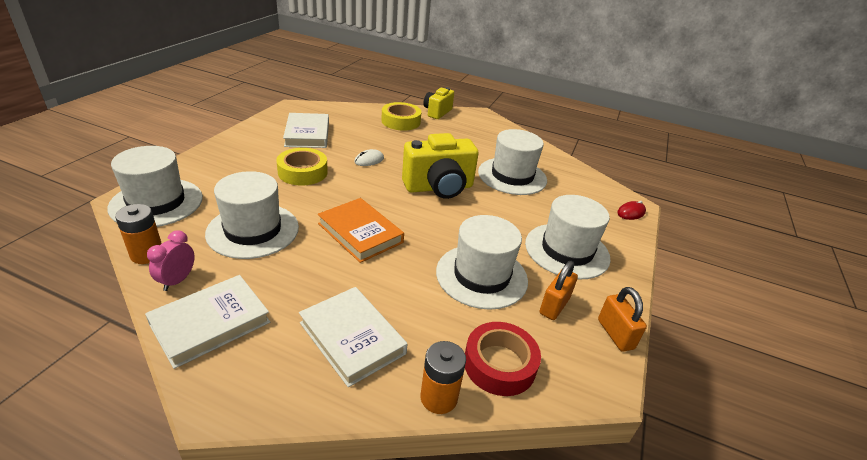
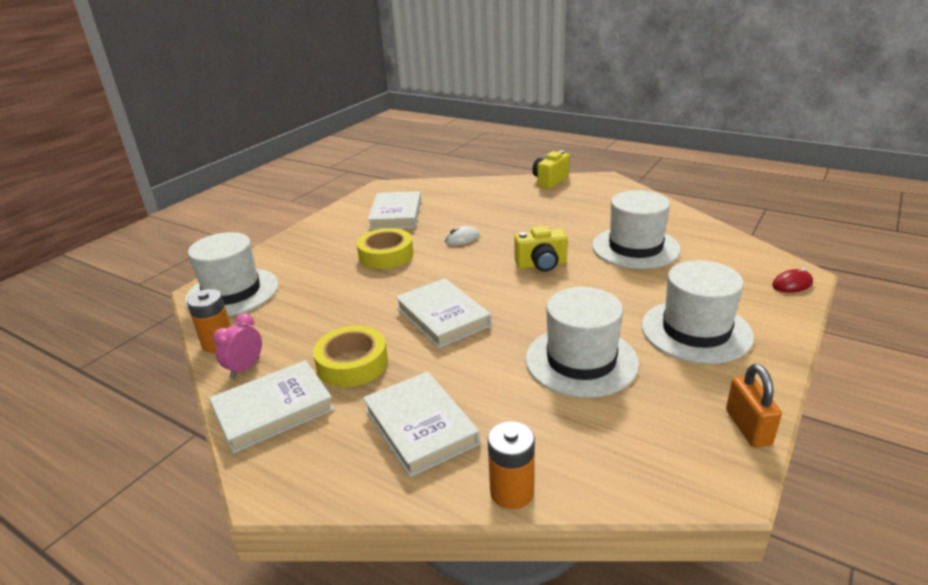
camera: 15 degrees right, 5 degrees down
white hat [205,171,299,259] -> none
orange book [318,198,404,263] -> white book [395,278,491,348]
yellow tape [381,102,421,131] -> yellow tape moved to [313,326,388,387]
yellow camera [402,133,479,199] -> yellow camera [514,226,568,272], size x0.60
red tape [465,322,541,396] -> none
orange padlock [540,261,578,320] -> none

